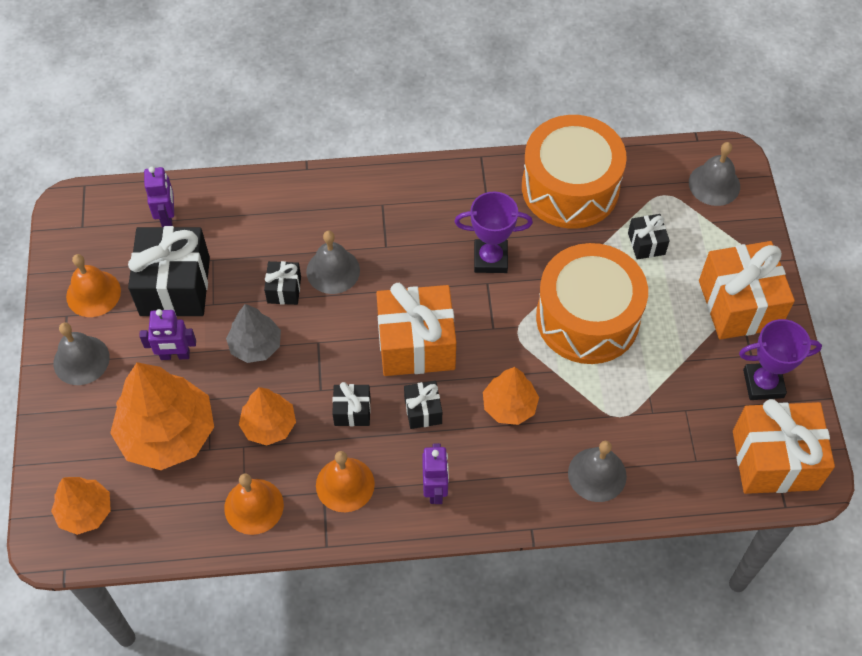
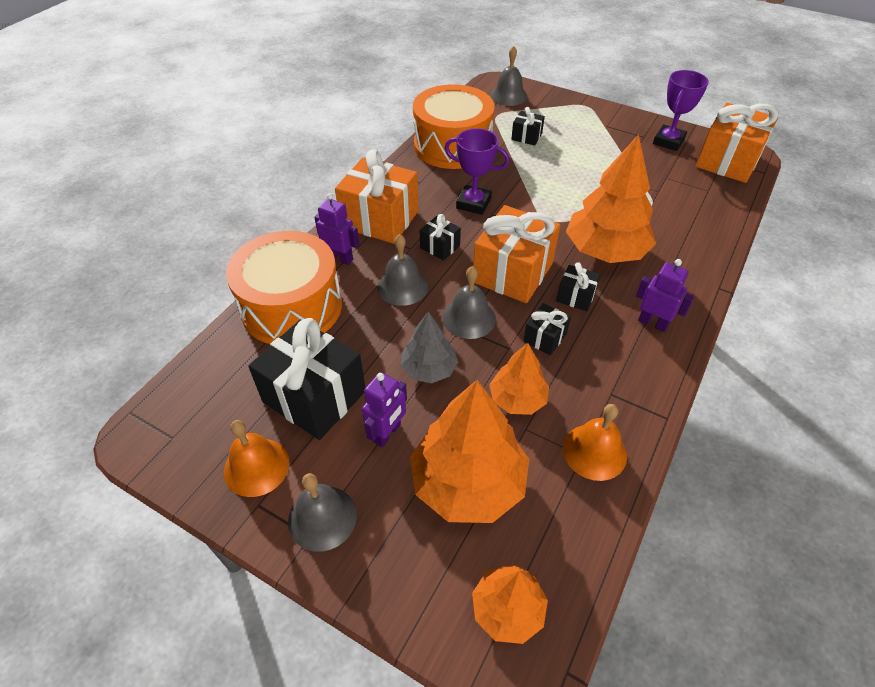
camera: 55 degrees left, 10 degrees down
purple robot [144,166,174,227] -> purple robot moved to [314,193,359,265]
black gift [264,261,301,305] -> black gift moved to [420,214,461,261]
orange bell [316,451,375,512] -> none
purple trophy [454,192,533,273] -> purple trophy turned 75 degrees clockwise [445,128,510,215]
orange tree [483,367,539,425] -> orange tree [566,134,656,263], size x1.78
orange drum [536,243,648,364] -> orange drum moved to [226,231,342,344]
grey bell [568,441,627,502] -> grey bell moved to [442,266,496,339]
orange gift [699,241,795,340] -> orange gift moved to [335,149,419,244]

